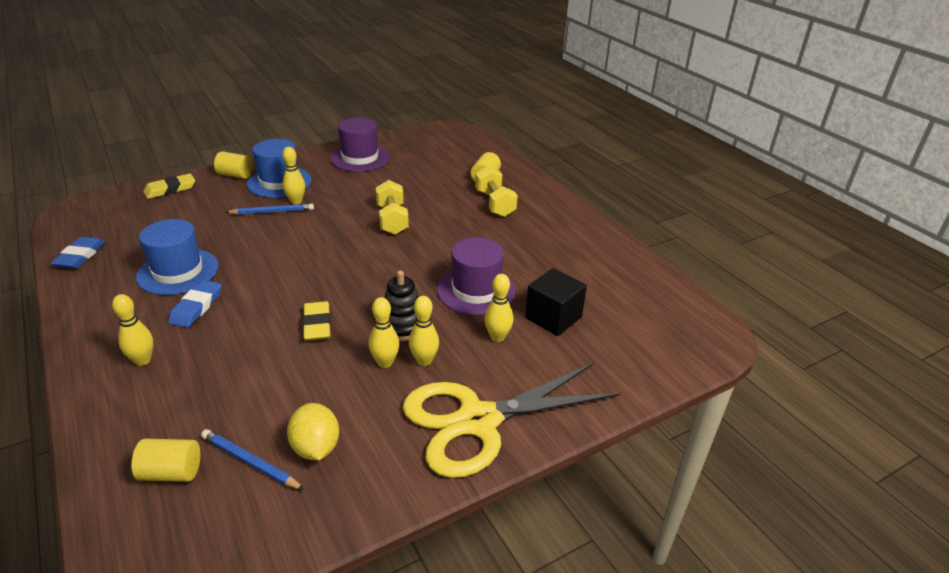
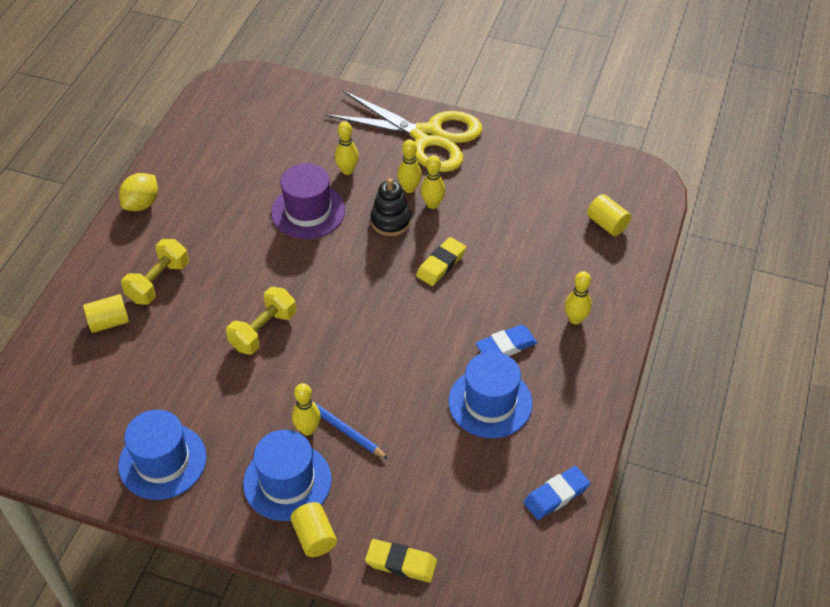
camera: 130 degrees left, 15 degrees up
blue pencil [201,429,304,490] -> none
yellow lemon [287,403,339,460] -> yellow lemon moved to [119,173,158,211]
purple hat [330,117,390,172] -> blue hat [118,410,206,500]
black cube [525,268,587,336] -> none

